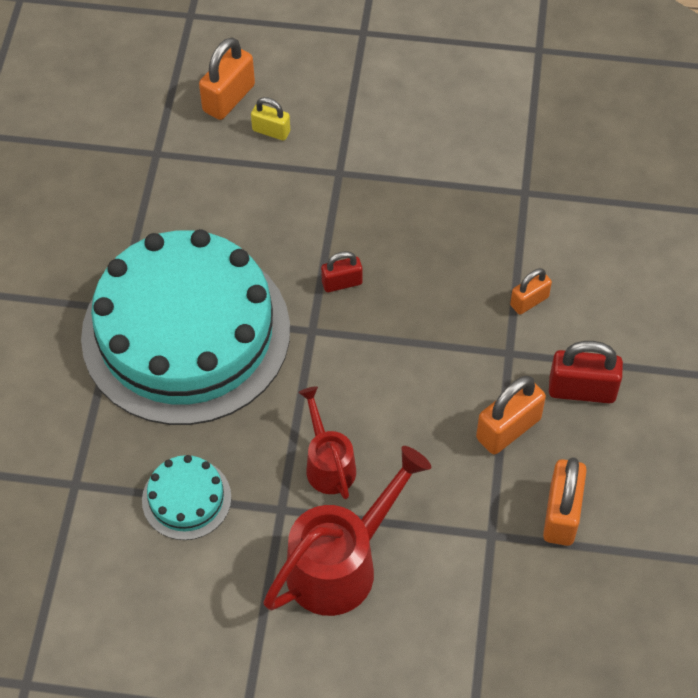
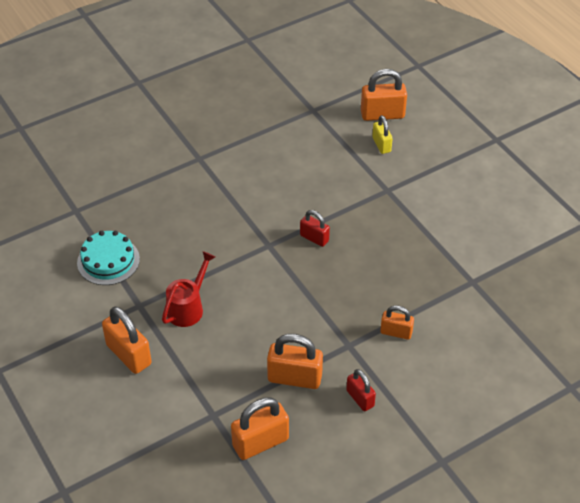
camera: 50 degrees right, 10 degrees down
turquoise cake [81,229,290,425] -> none
red watering can [263,446,432,616] -> orange padlock [102,306,152,374]
red padlock [549,341,623,403] -> red padlock [346,369,376,411], size x0.61

